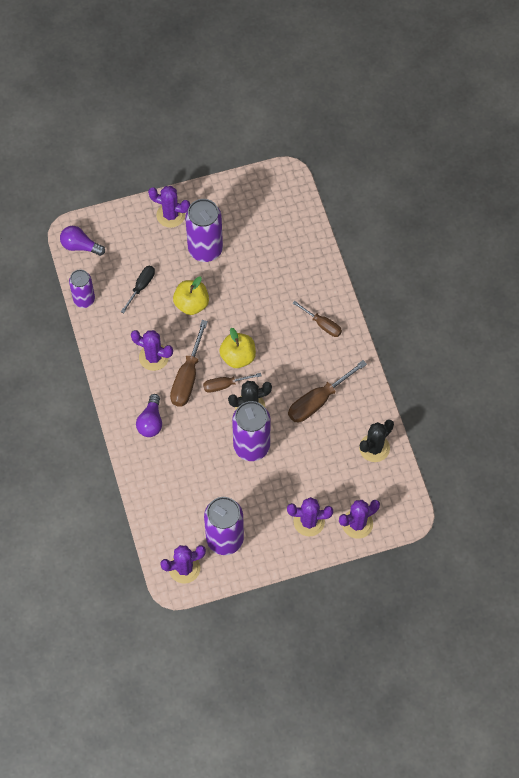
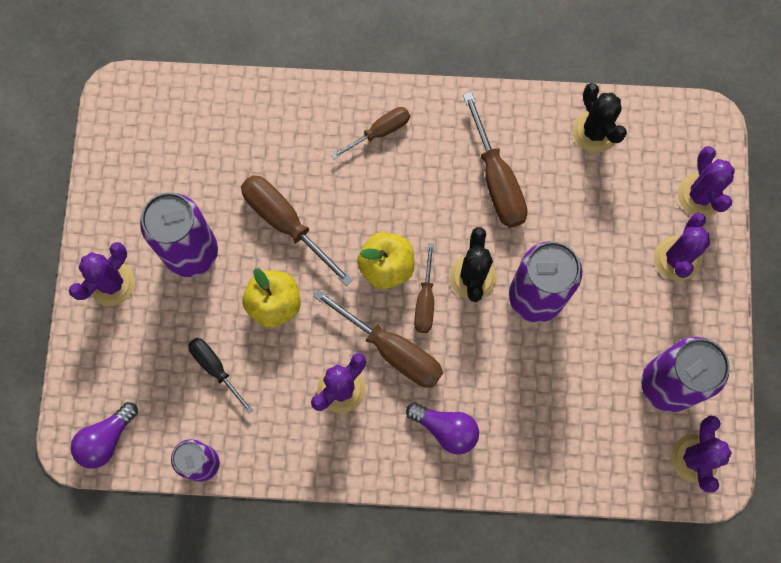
camera: 70 degrees left, 10 degrees up
none -> brown screwdriver [241,175,353,286]

